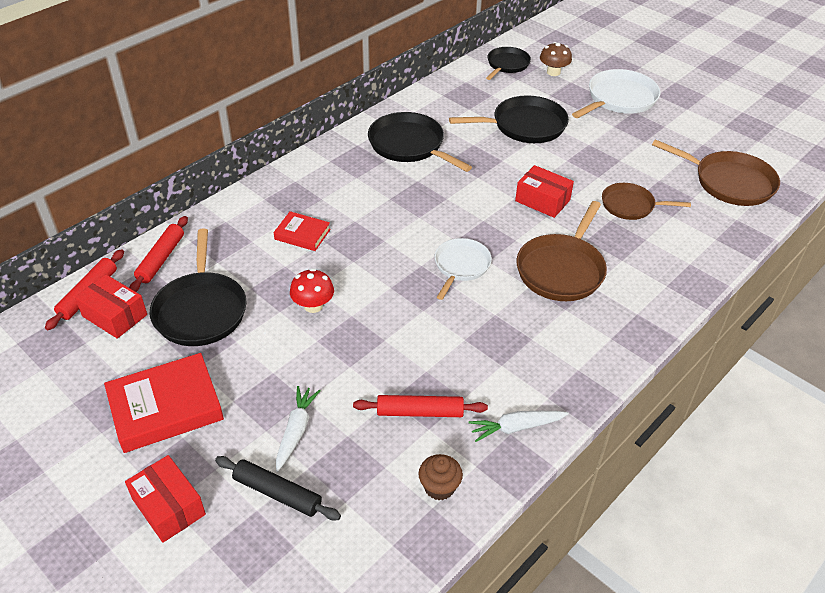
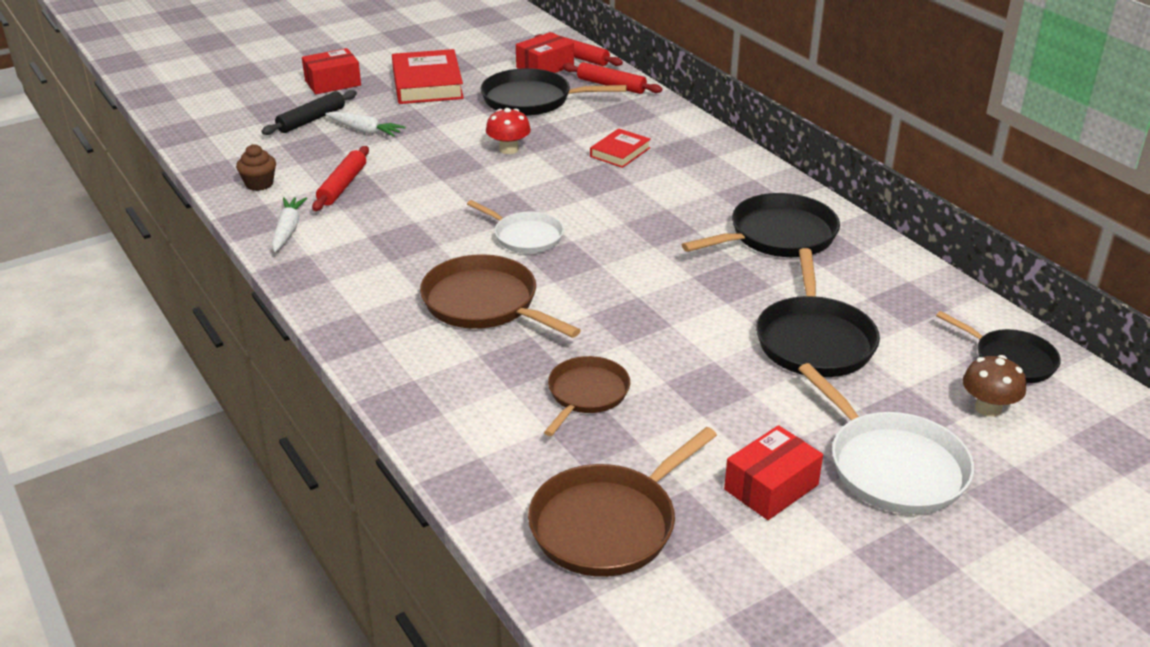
camera: 105 degrees right, 10 degrees down
red box [515,165,574,218] -> red box moved to [724,425,823,520]

